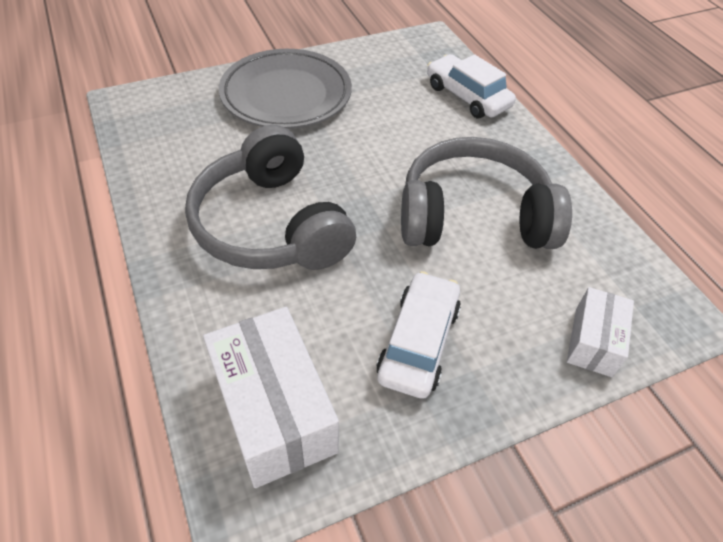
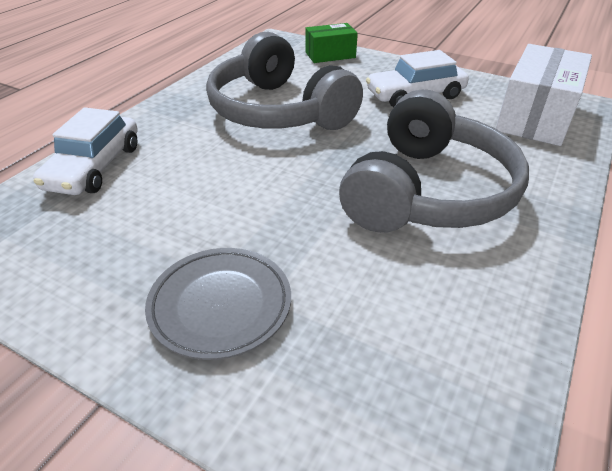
camera: 125 degrees left, 10 degrees down
grey plate [219,49,352,129] -> grey plate [145,248,291,360], size x0.63
white box [567,287,634,377] -> green box [305,23,358,63]

